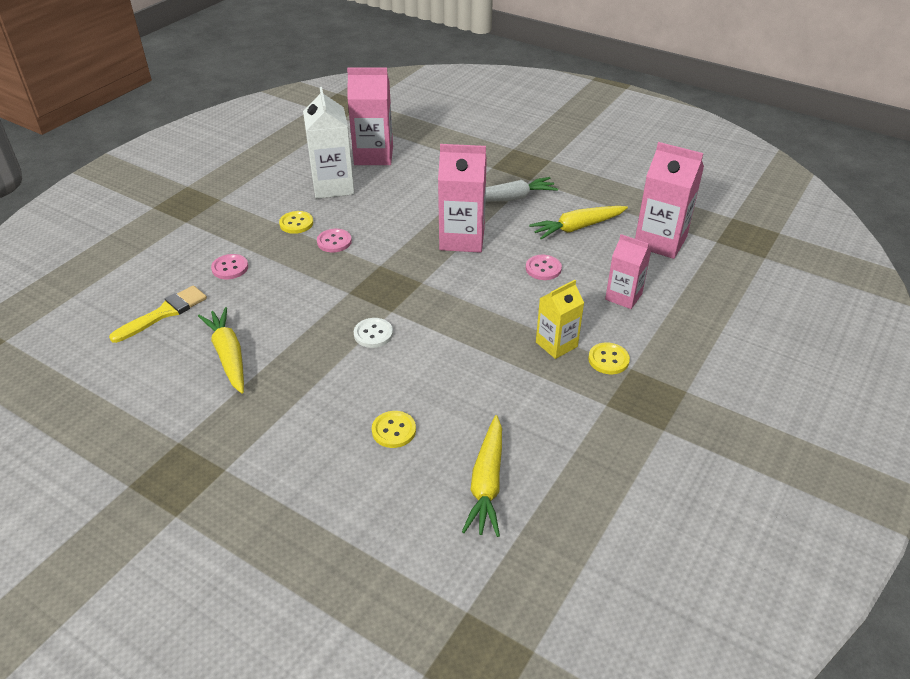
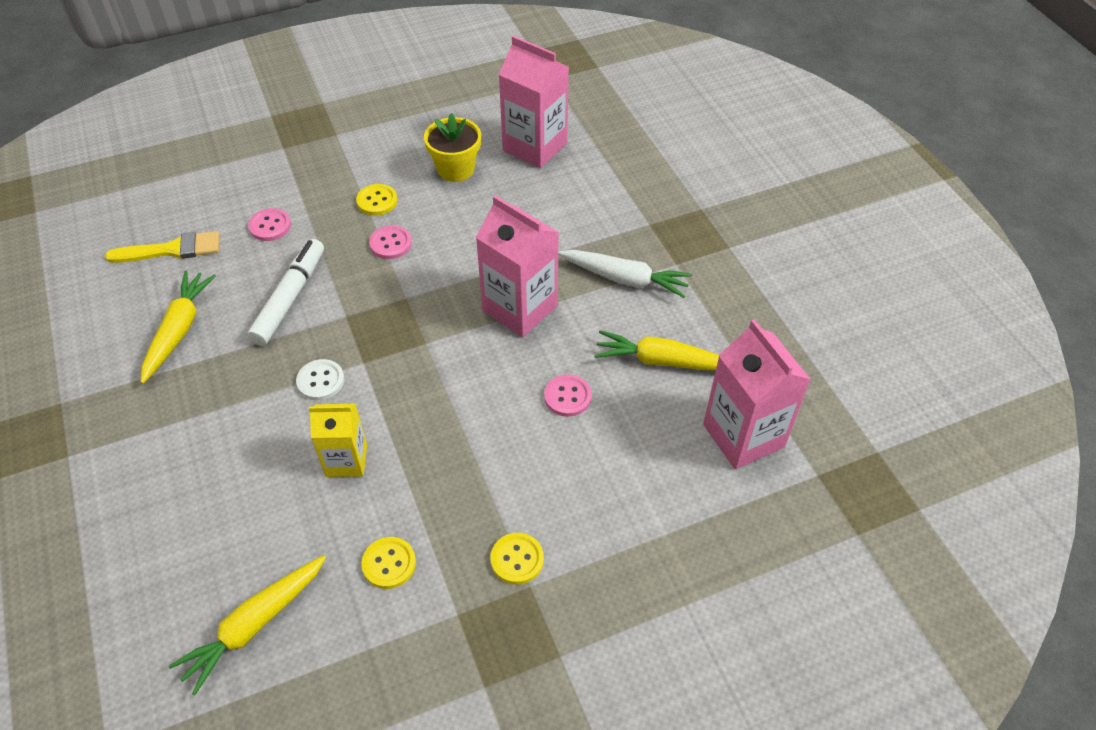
camera: 35 degrees right, 10 degrees up
white carton [303,87,355,199] -> yellow flower pot [424,113,481,182]
yellow button [372,411,416,448] -> yellow button moved to [361,537,416,589]
yellow carton [536,280,584,359] -> yellow carton moved to [309,404,367,477]
pink carton [605,234,651,309] -> none
none -> white marker [247,239,324,346]

